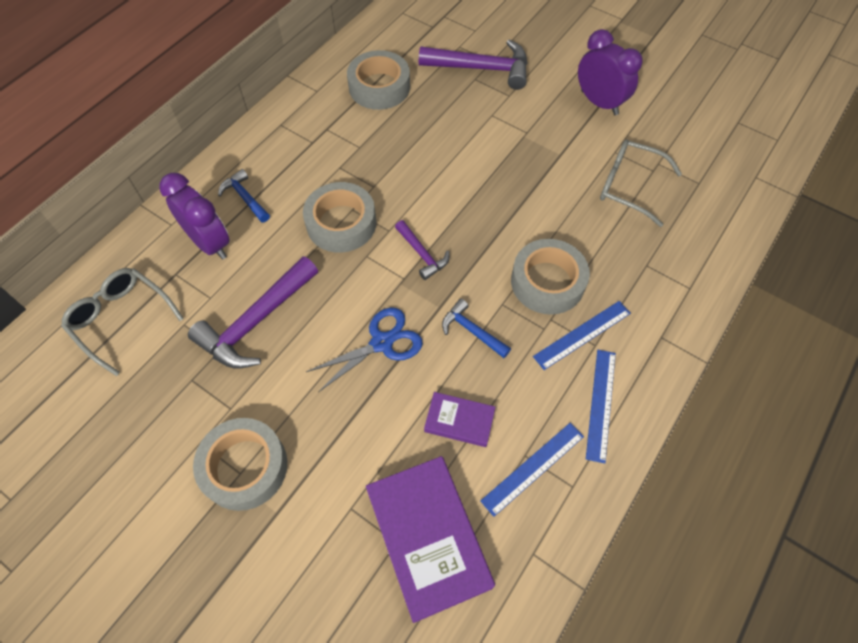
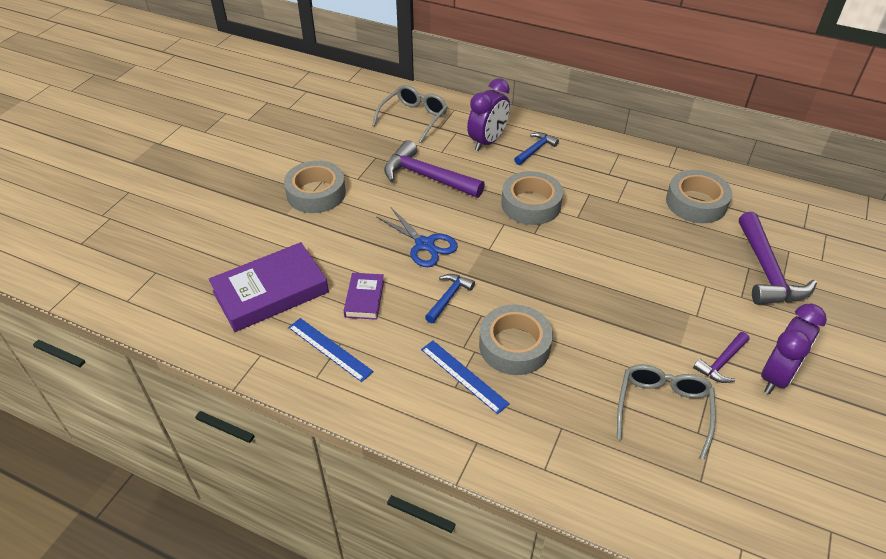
camera: 80 degrees right, 15 degrees down
purple hammer [395,220,449,280] -> purple hammer moved to [693,332,749,383]
blue ruler [586,350,616,463] -> none

